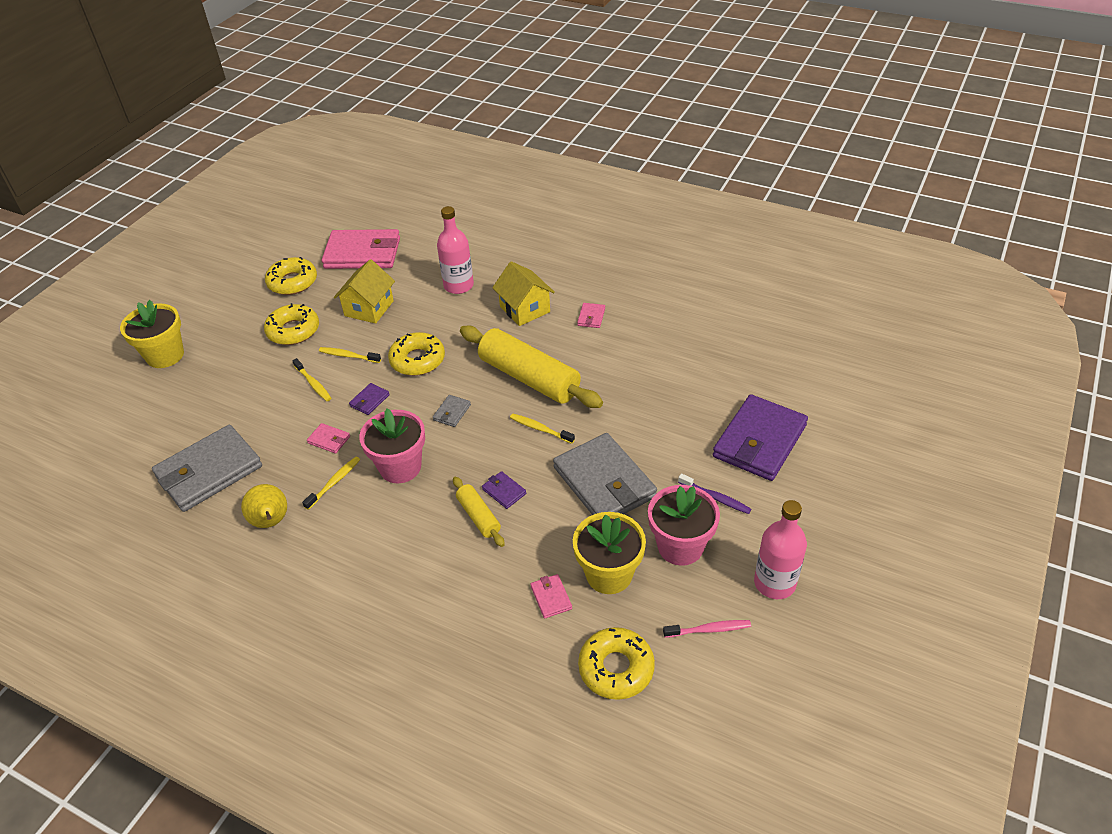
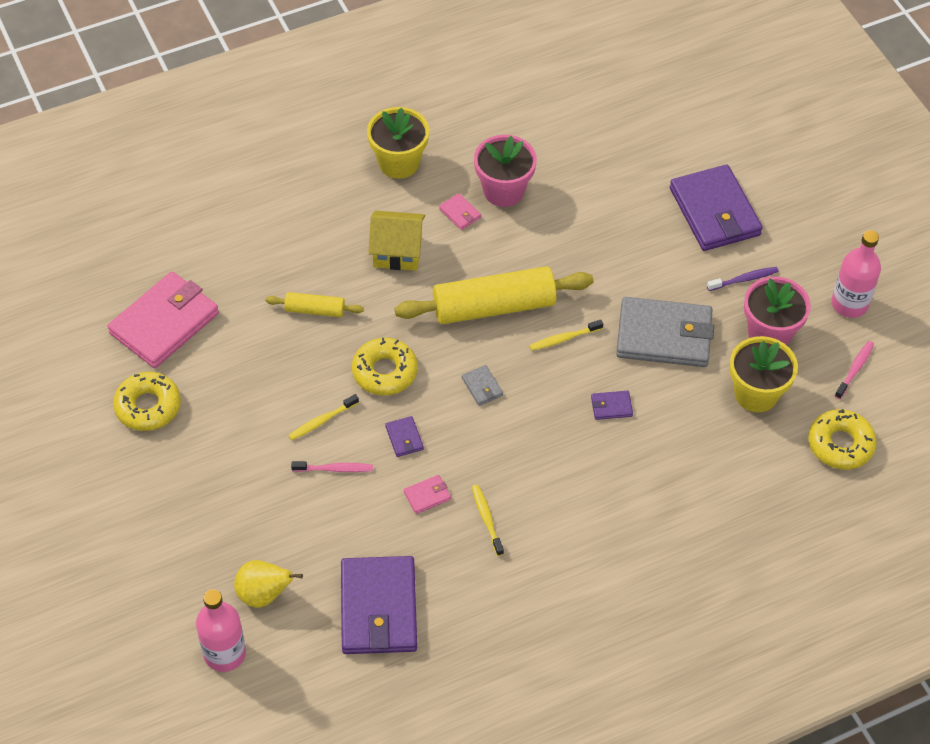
camera: 55 degrees left, 10 degrees up
yellow flower pot [120,300,184,368] -> yellow flower pot moved to [367,107,429,179]
grey wallet [152,425,262,512] -> purple wallet [341,556,417,654]
yellow pear [241,484,287,528] -> yellow pear moved to [234,560,303,608]
yellow donut [264,303,319,345] -> none
yellow toothbrush [292,358,331,401] -> pink toothbrush [291,461,373,472]
yellow house [334,259,395,324] -> none
pink flower pot [359,408,425,483] -> pink flower pot moved to [474,135,537,207]
pink bottle [437,206,474,294] -> pink bottle moved to [196,589,246,672]
yellow rolling pin [453,477,505,547] -> yellow rolling pin moved to [266,292,364,317]
pink wallet [530,574,572,619] -> none

